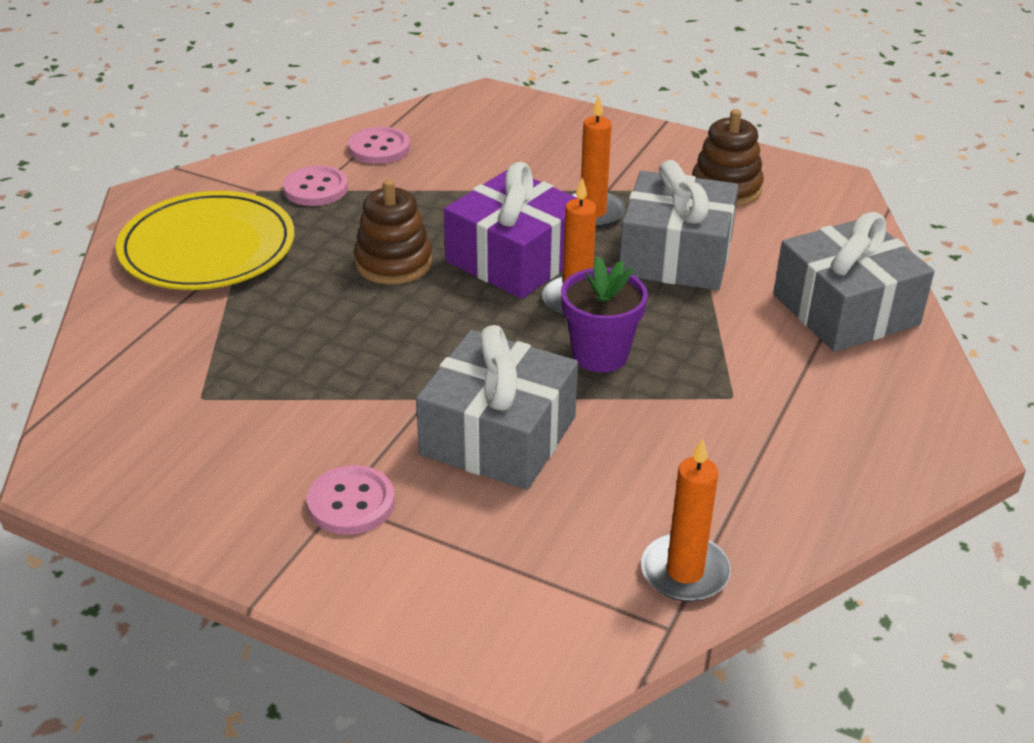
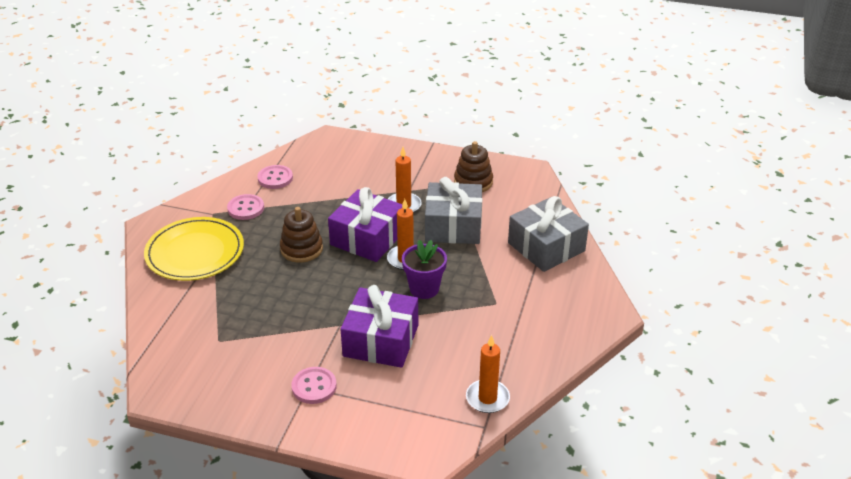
camera: 10 degrees left, 0 degrees up
grey gift [416,325,578,490] -> purple gift [341,285,418,368]

